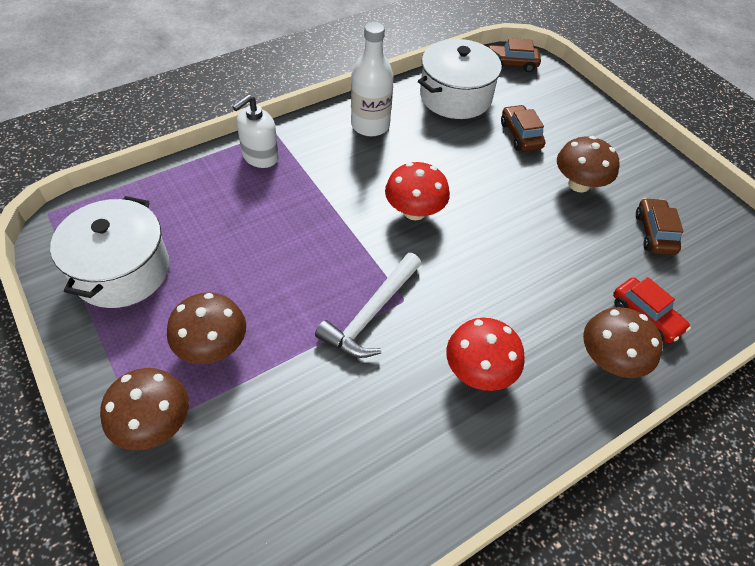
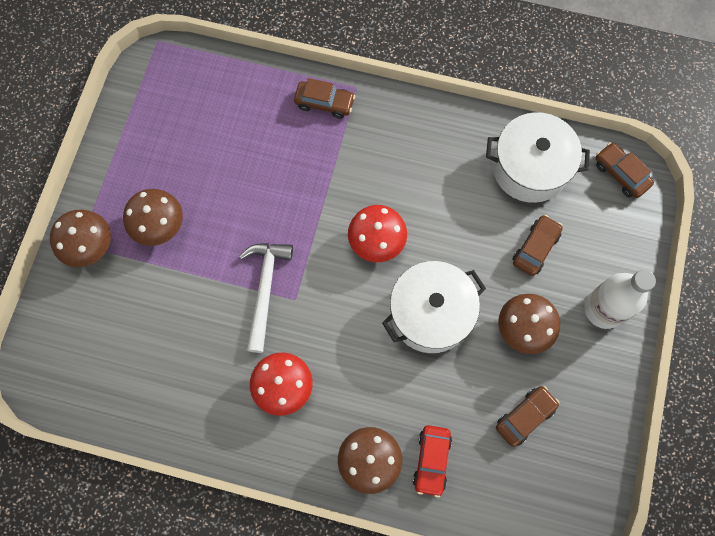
camera: 50 degrees right, 20 degrees up
white pot [50,196,169,308] -> white pot moved to [382,261,486,353]
white soap dispenser [232,94,279,168] -> brown car [294,78,355,119]
white hammer [315,253,421,358] -> white hammer turned 105 degrees clockwise [239,243,293,353]
white bottle [351,22,394,137] -> white bottle moved to [584,270,656,329]

